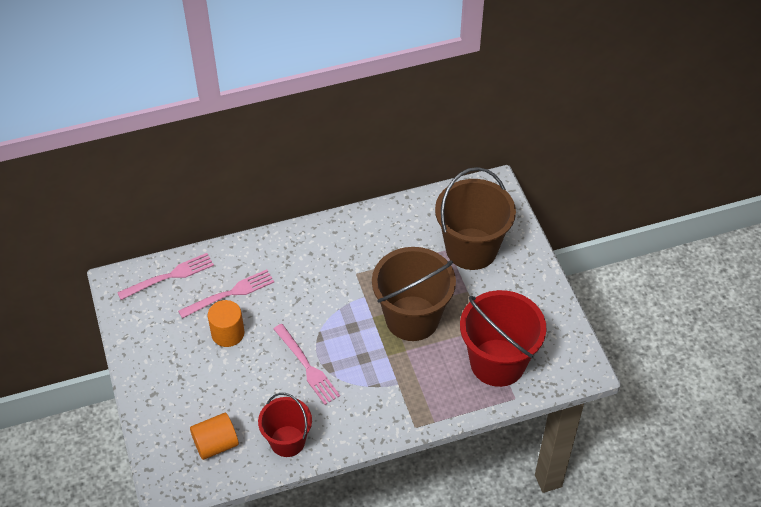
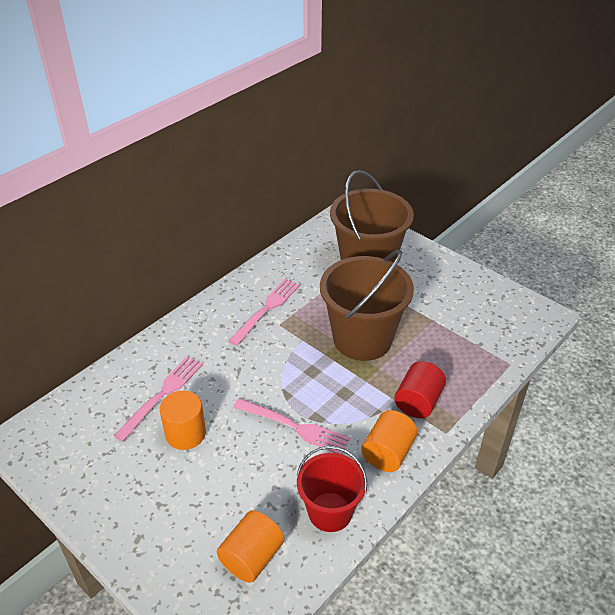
camera: 30 degrees left, 10 degrees down
pink fork [117,253,214,300] -> pink fork moved to [229,279,300,346]
red bucket [460,290,547,387] -> none
none -> orange cylinder [361,410,418,472]
none -> red cylinder [395,361,446,418]

